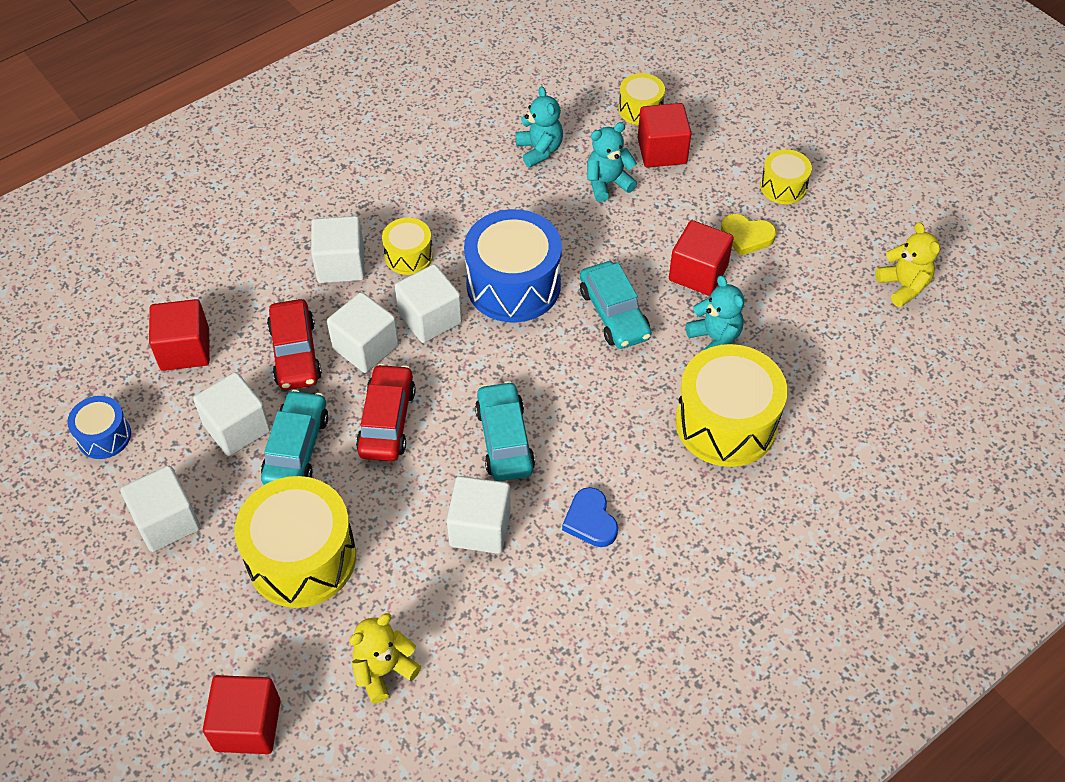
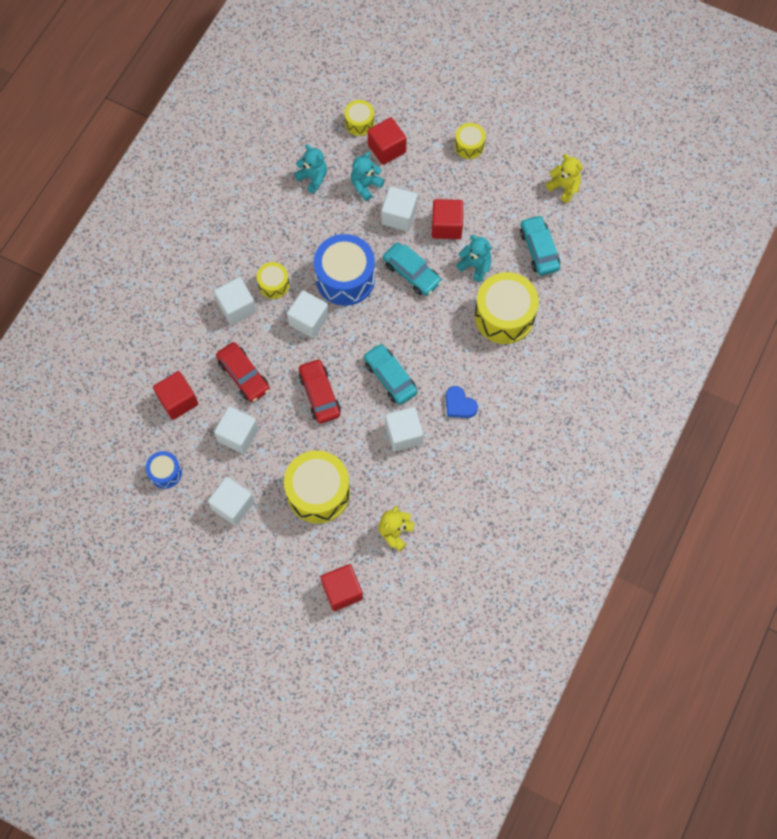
camera: 25 degrees left, 15 degrees up
turquoise car [261,390,328,485] -> turquoise car moved to [520,215,560,276]
white cube [327,292,399,373] -> white cube moved to [381,187,418,231]
yellow heart [721,214,776,256] -> none

